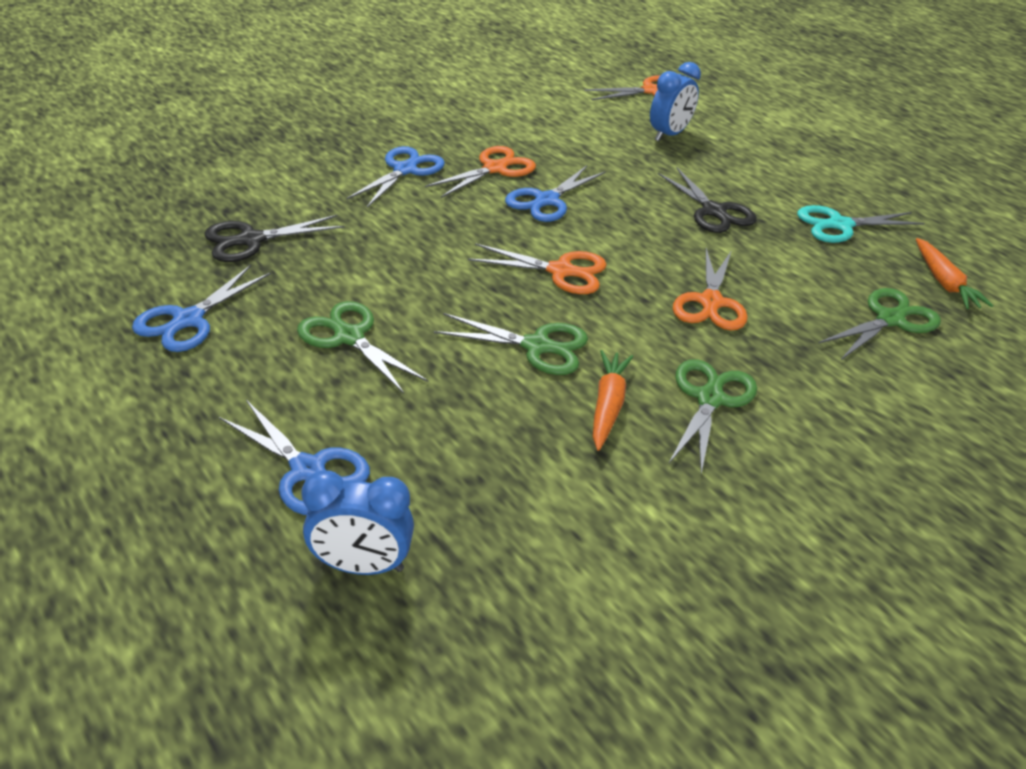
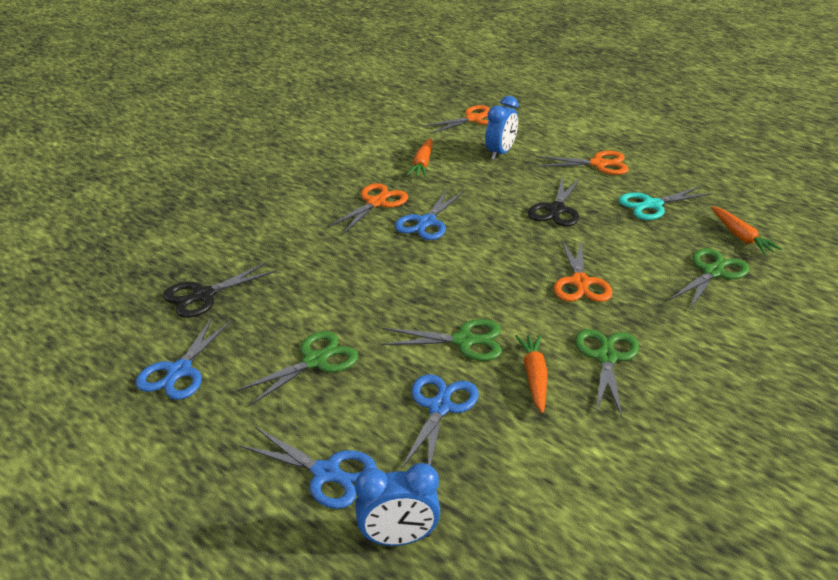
camera: 10 degrees left, 5 degrees down
green scissors [297,301,428,394] -> green scissors turned 105 degrees clockwise [235,331,359,406]
blue scissors [347,146,445,208] -> blue scissors moved to [401,374,479,469]
orange scissors [468,243,607,294] -> orange scissors moved to [537,151,629,175]
black scissors [658,168,757,233] -> black scissors turned 60 degrees clockwise [528,176,580,226]
none -> orange carrot [407,138,433,177]

